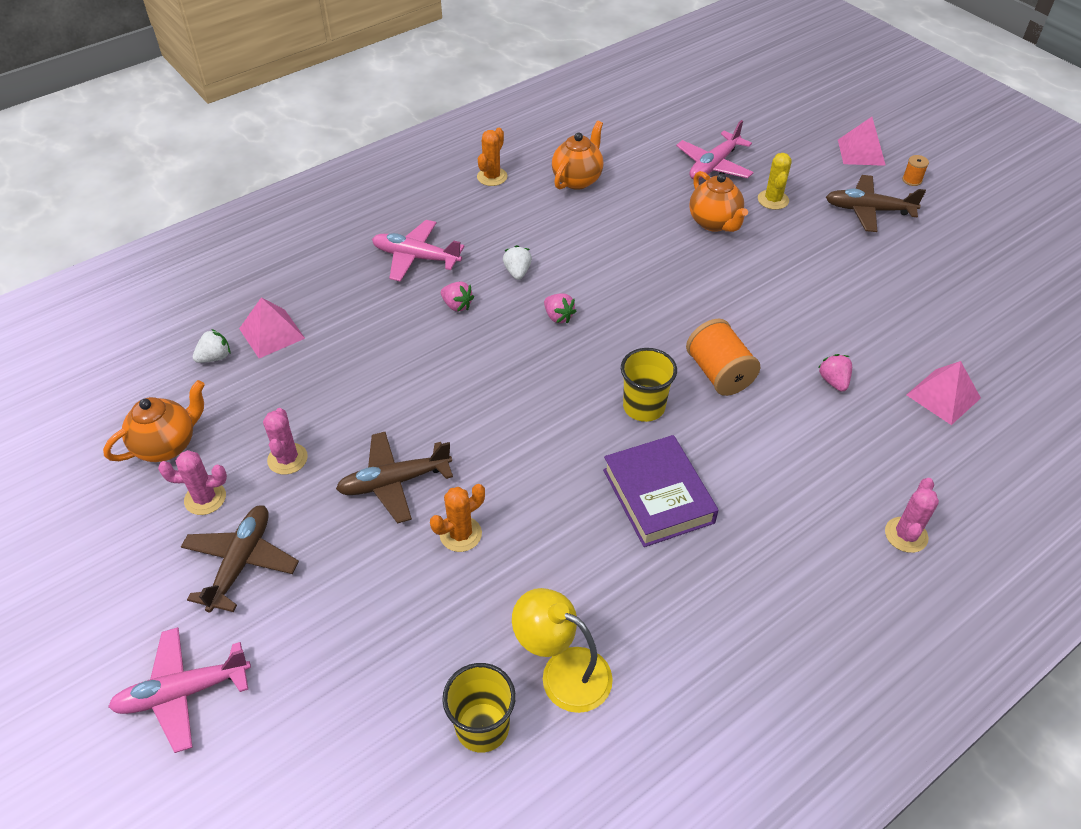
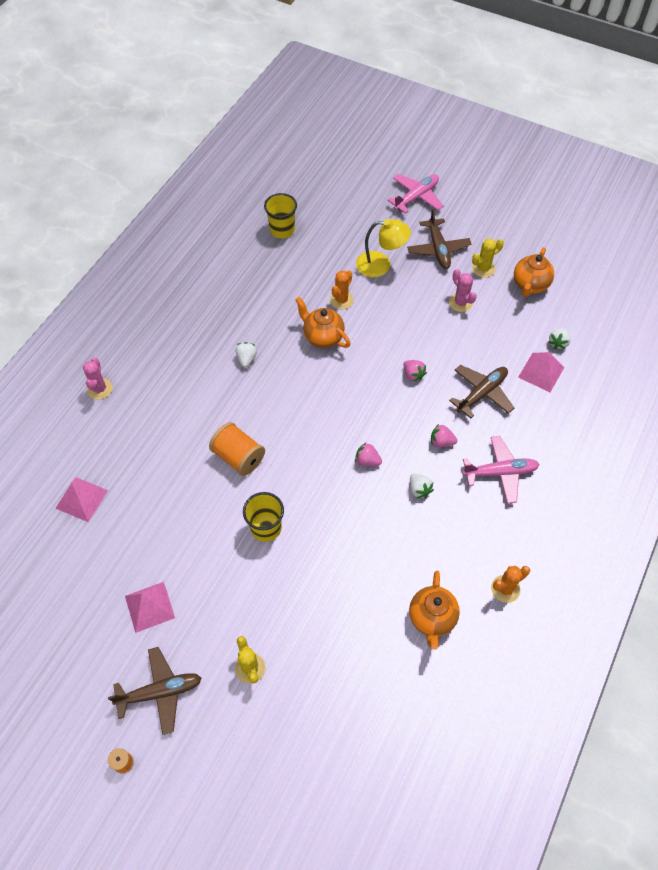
camera: 155 degrees right, 10 degrees up
pink cactus [158,450,227,515] -> yellow cactus [472,239,504,278]
brown plane [336,432,453,524] -> brown plane moved to [449,365,514,418]
orange cactus [477,128,508,186] -> orange cactus turned 60 degrees clockwise [491,566,530,603]
yellow lamp [512,588,613,713] -> yellow lamp moved to [356,219,411,278]
purple book [603,435,719,547] -> white strawberry [235,342,257,367]
yellow cup [621,348,677,422] -> yellow cup moved to [243,492,284,542]
pink plane [676,120,754,179] -> none
orange teapot [689,171,748,232] -> orange teapot moved to [295,297,351,348]
pink strawberry [818,354,852,392] -> pink strawberry moved to [404,360,427,382]
pink pyramid [838,117,886,166] -> pink pyramid moved to [125,582,175,633]

